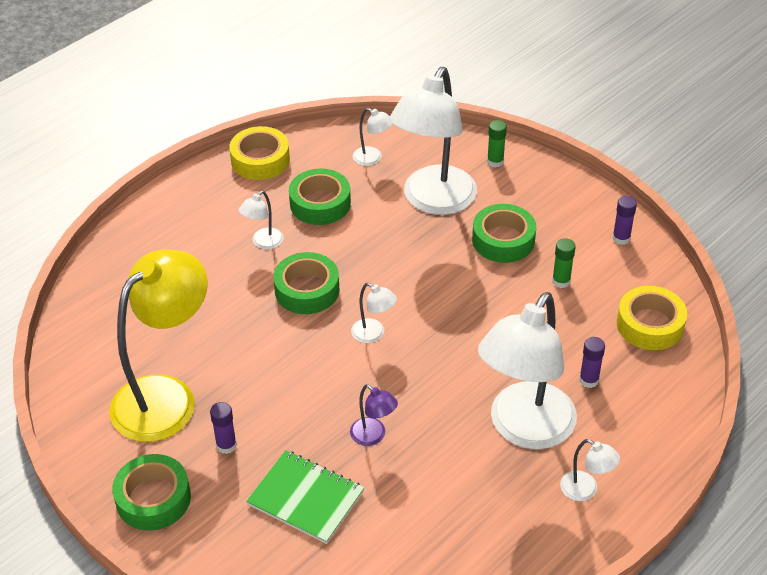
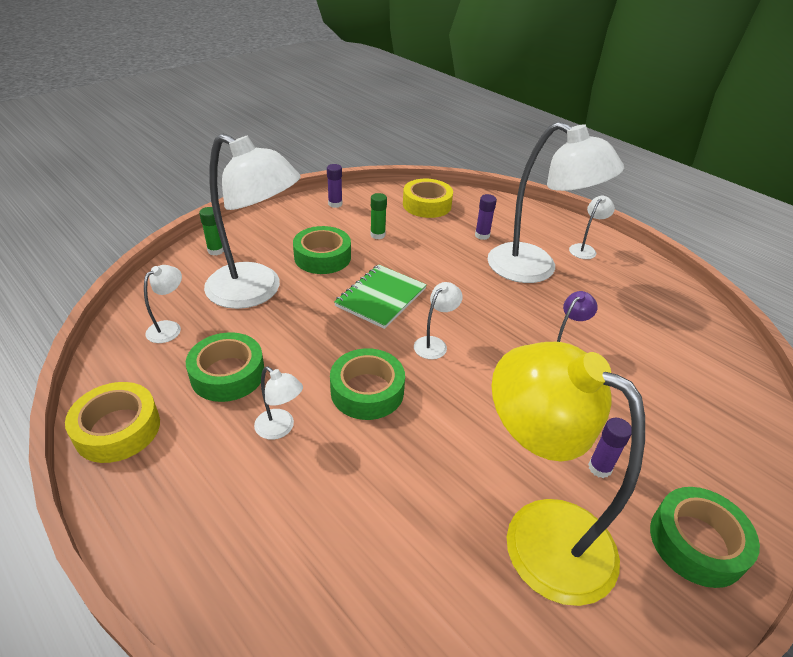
camera: 90 degrees left, 5 degrees down
green notebook [246,450,364,544] -> green notebook moved to [334,264,427,329]

